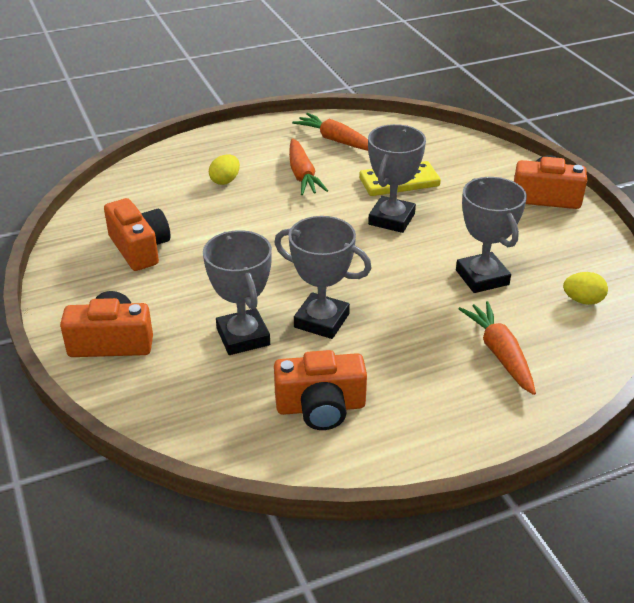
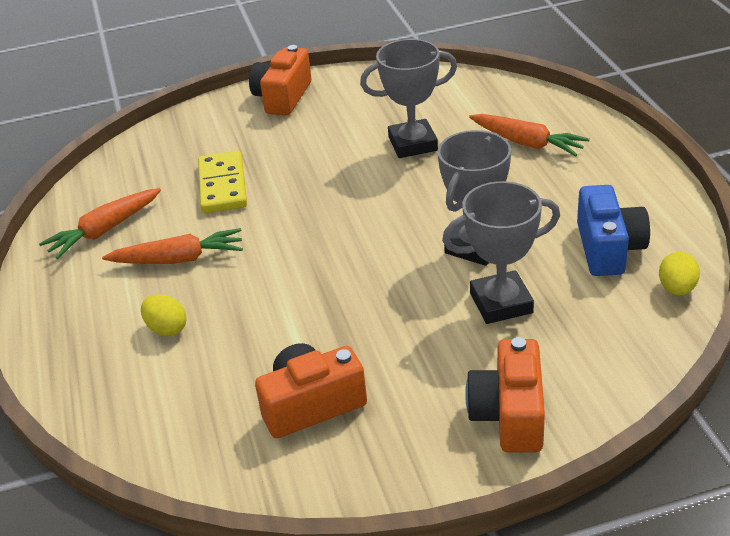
camera: 80 degrees left, 0 degrees up
orange camera [274,350,367,430] -> blue camera [577,185,650,276]
grey trophy [368,124,426,233] -> none
orange carrot [459,301,536,395] -> orange carrot turned 135 degrees counterclockwise [469,114,590,156]
yellow egg [563,272,608,305] -> yellow egg moved to [659,252,700,295]

